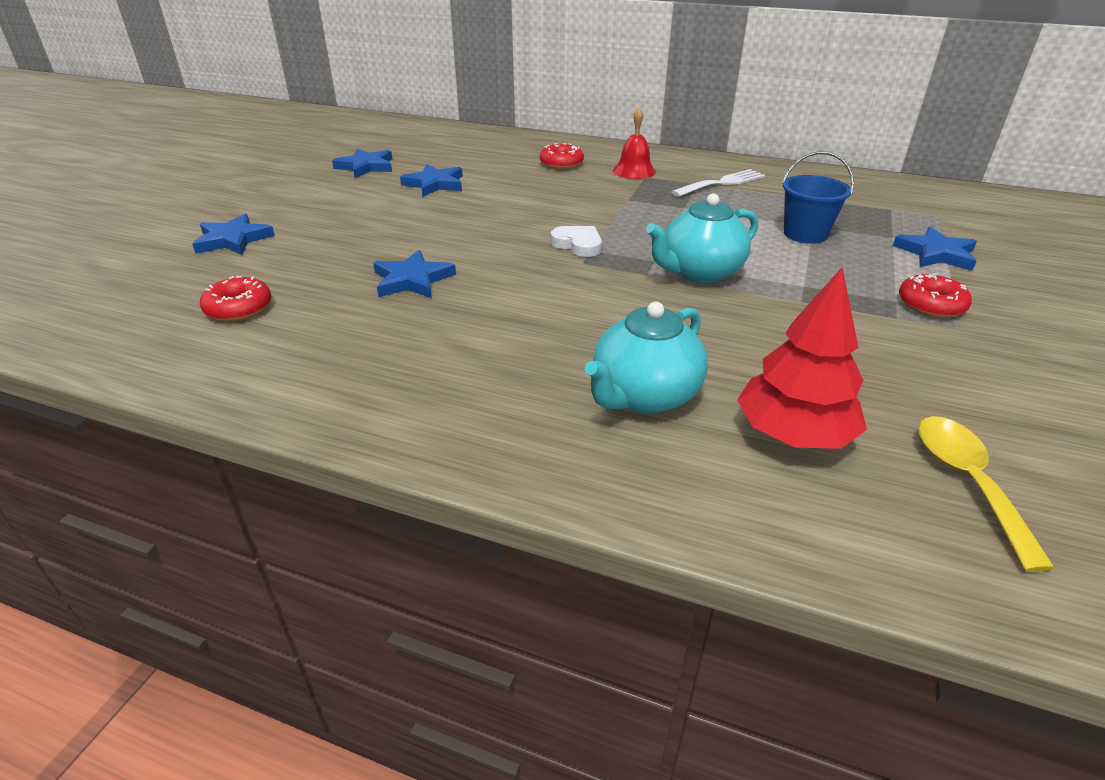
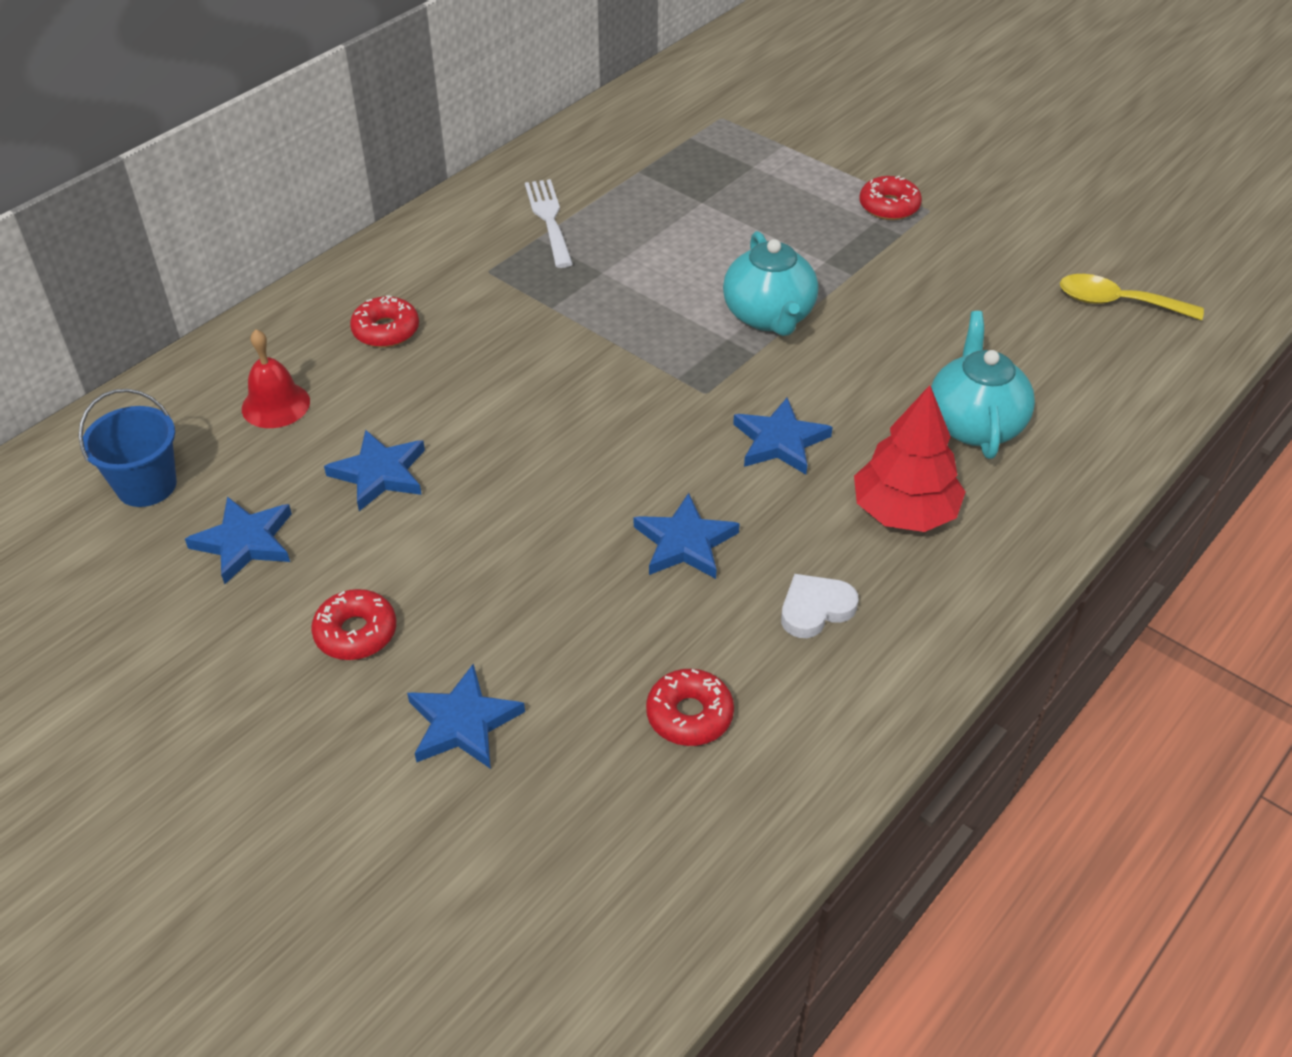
camera: 70 degrees left, 10 degrees up
white heart [550,226,602,257] -> white heart moved to [781,574,859,638]
turquoise teapot [585,302,708,414] -> turquoise teapot turned 150 degrees counterclockwise [931,311,1035,459]
red bell [613,107,656,179] -> red bell moved to [242,329,310,428]
red tree [737,267,867,449] -> red tree moved to [854,385,965,532]
blue bucket [782,151,854,244] -> blue bucket moved to [79,389,177,507]
blue star [893,227,977,271] -> blue star moved to [733,398,833,475]
none -> red donut [311,589,396,660]

